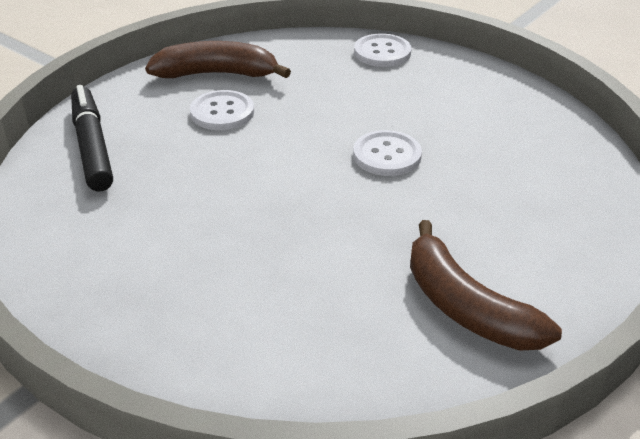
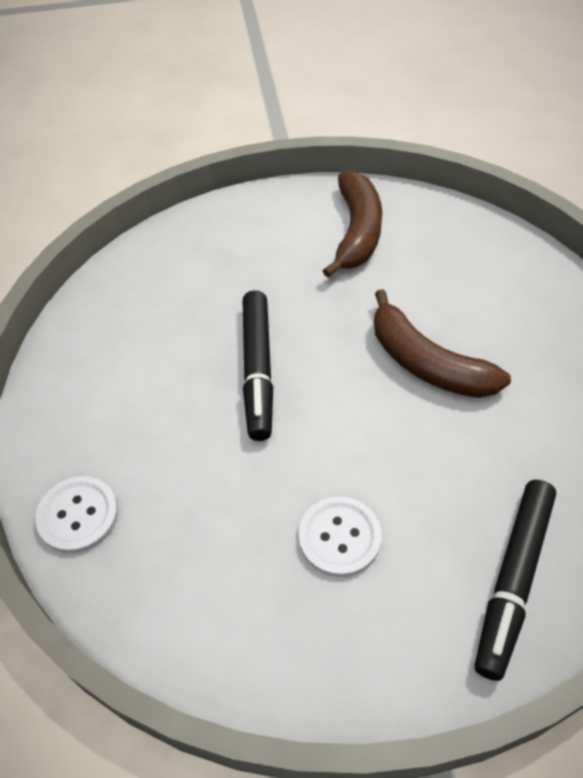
camera: 135 degrees left, 15 degrees up
brown banana [145,41,291,78] -> brown banana moved to [374,289,511,398]
white button [353,130,422,176] -> black marker [243,290,273,441]

